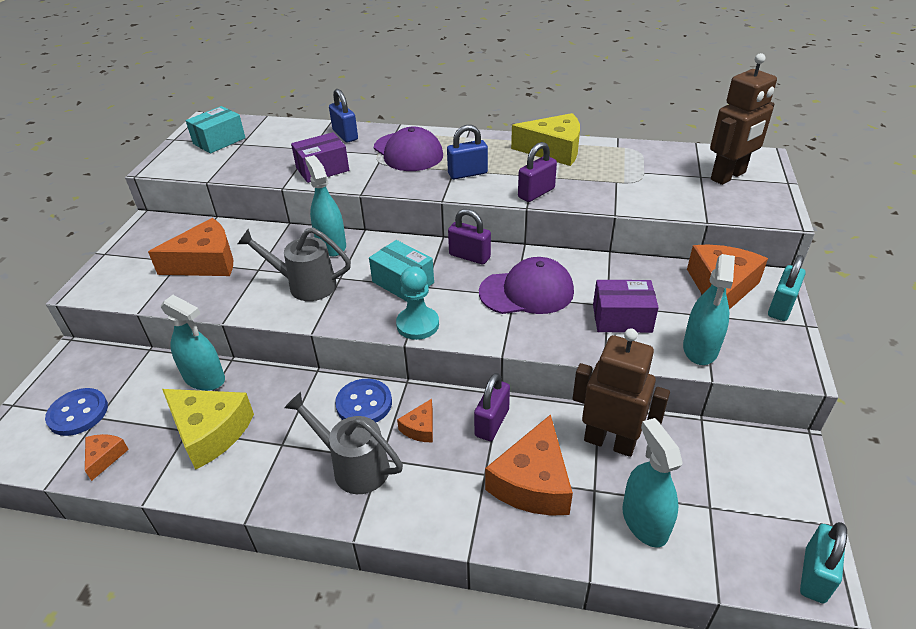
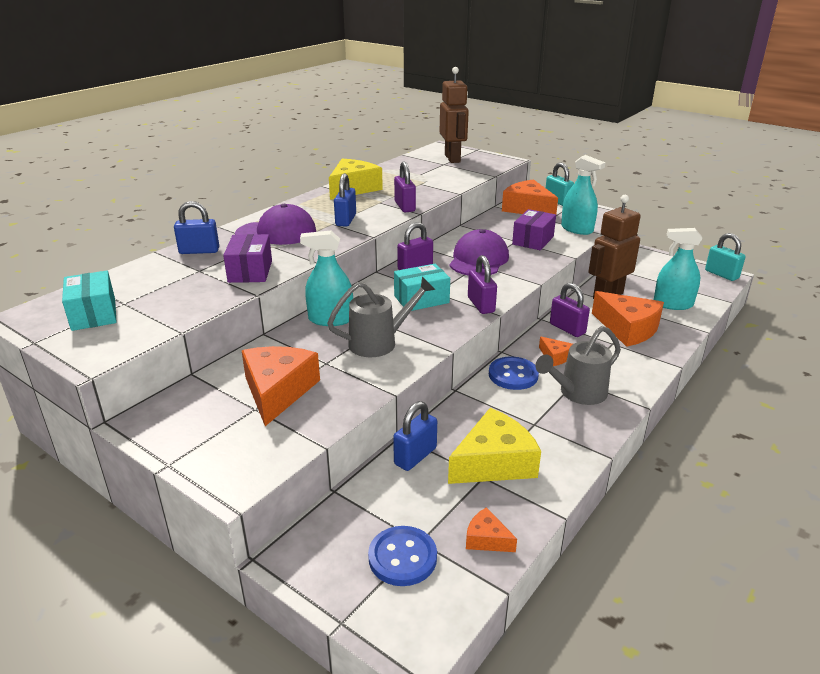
camera: 65 degrees left, 10 degrees down
turquoise spray bottle [161,295,225,391] -> blue padlock [393,401,437,471]
grey watering can [238,228,351,301] -> grey watering can turned 150 degrees counterclockwise [327,277,435,357]
turquoise pawn [396,266,439,340] -> purple padlock [468,255,497,314]

